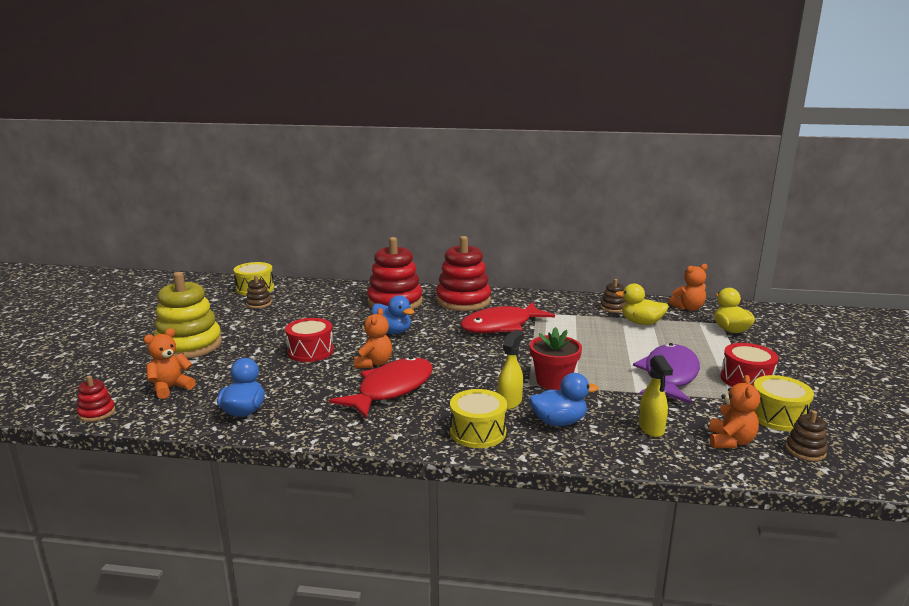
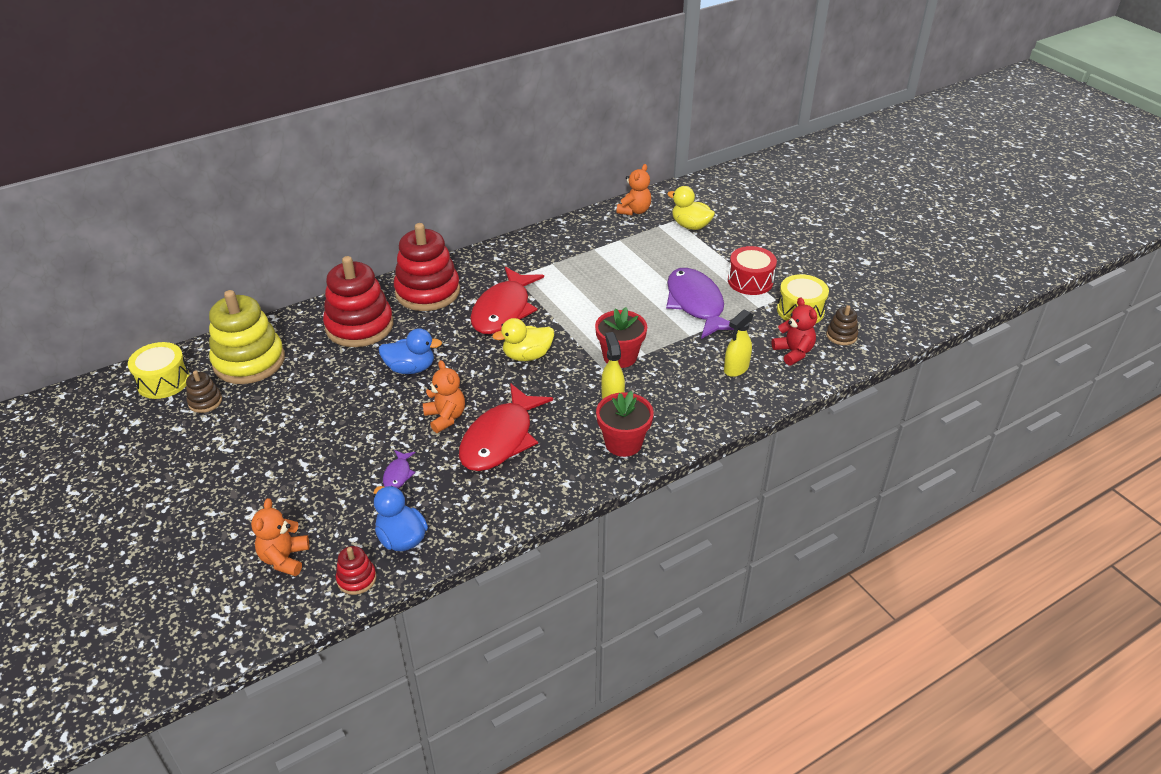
camera: 40 degrees left, 20 degrees up
red stacking toy [77,375,115,422] -> red stacking toy moved to [336,546,376,595]
yellow stacking toy [154,272,222,359] -> yellow stacking toy moved to [209,290,285,384]
red drum [285,318,334,362] -> none
red fish [329,357,433,418] -> red fish turned 150 degrees counterclockwise [459,383,553,471]
yellow drum [450,389,507,448] -> red flower pot [596,391,654,457]
blue duck [529,373,599,426] -> none
brown stacking toy [600,279,626,313] -> none
yellow duck [615,283,669,325] -> yellow duck moved to [492,318,554,361]
yellow spray bottle [639,355,673,437] -> yellow spray bottle turned 90 degrees clockwise [724,309,753,377]
orange teddy bear [709,375,760,448] -> red teddy bear [772,297,817,366]
none -> purple fish [383,450,416,489]

